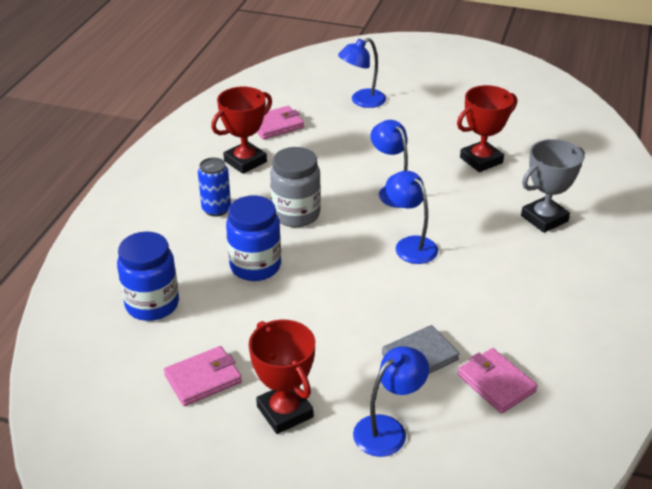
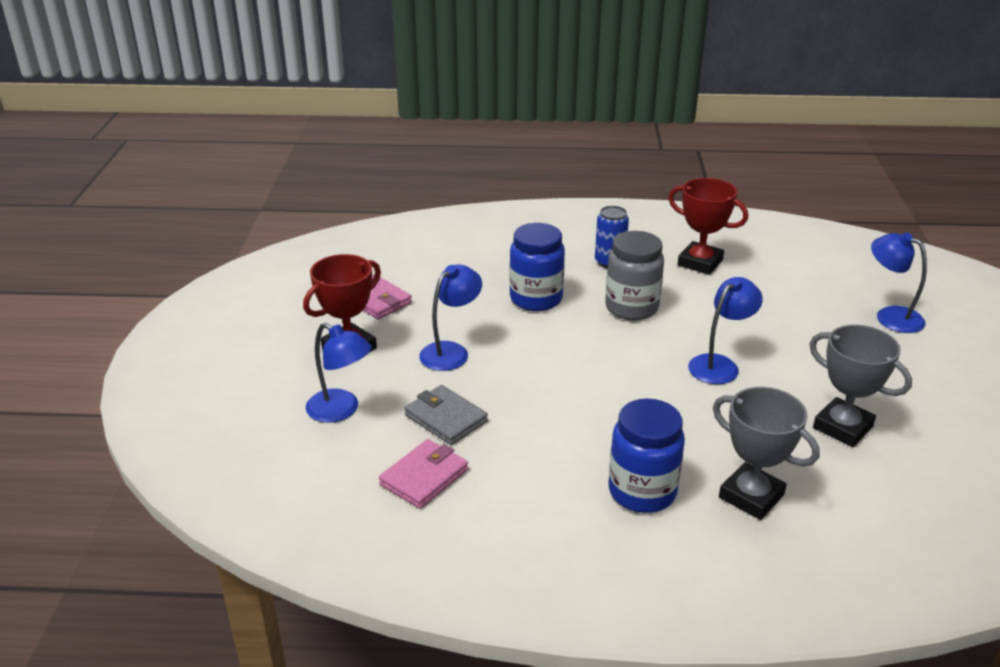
camera: 75 degrees right, 5 degrees down
blue jar [117,231,179,321] -> blue jar moved to [608,398,685,513]
pink wallet [257,106,304,140] -> none
blue lamp [385,171,438,264] -> blue lamp moved to [419,264,482,371]
red trophy [457,85,517,172] -> grey trophy [809,325,912,447]

